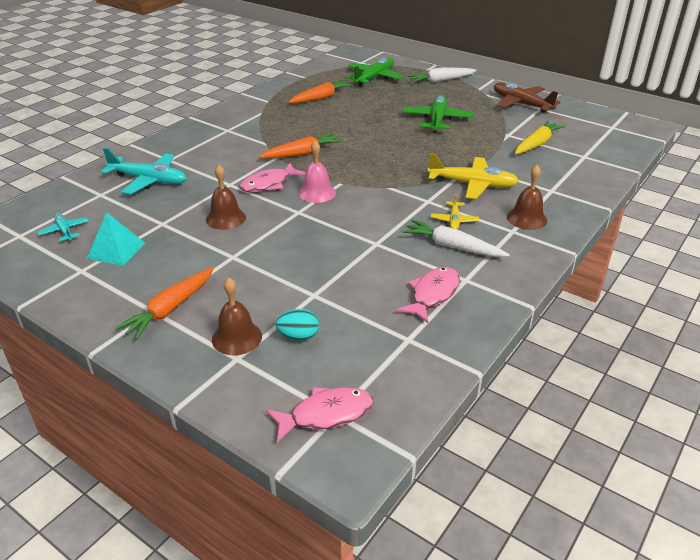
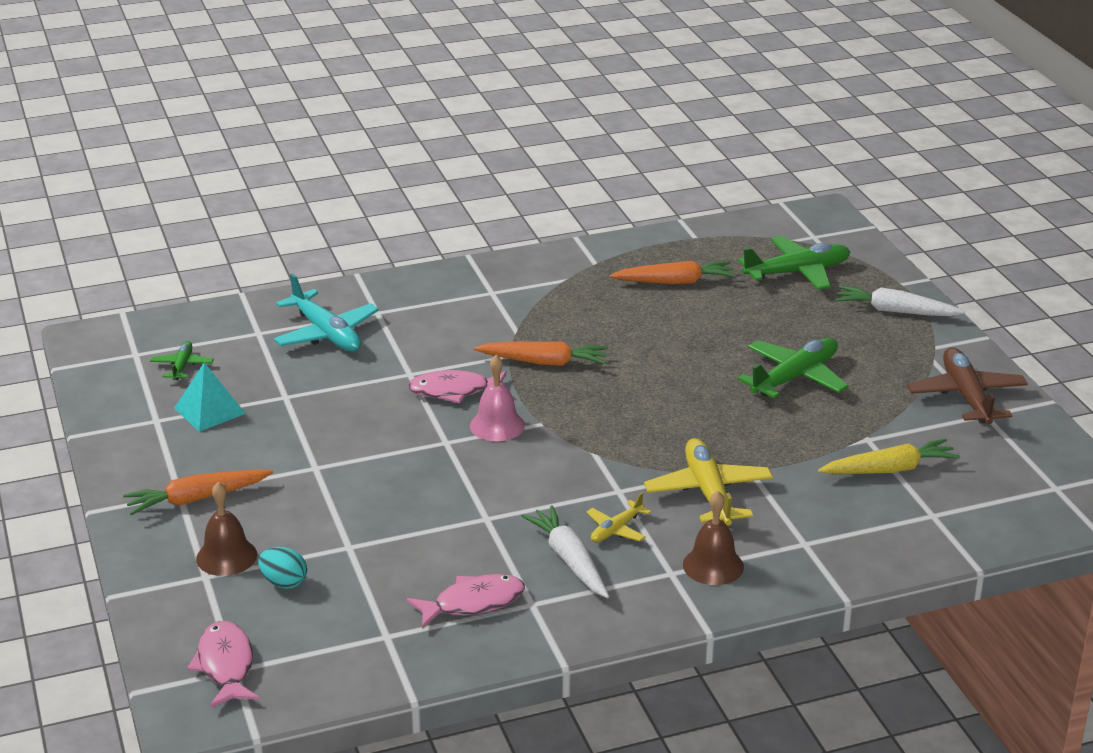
camera: 35 degrees right, 5 degrees down
turquoise plane [38,213,89,241] -> green plane [150,341,214,380]
brown bell [206,165,246,230] -> none
pink fish [266,387,374,443] -> pink fish turned 120 degrees counterclockwise [187,621,259,708]
yellow plane [427,153,519,199] -> yellow plane turned 150 degrees counterclockwise [644,438,773,526]

